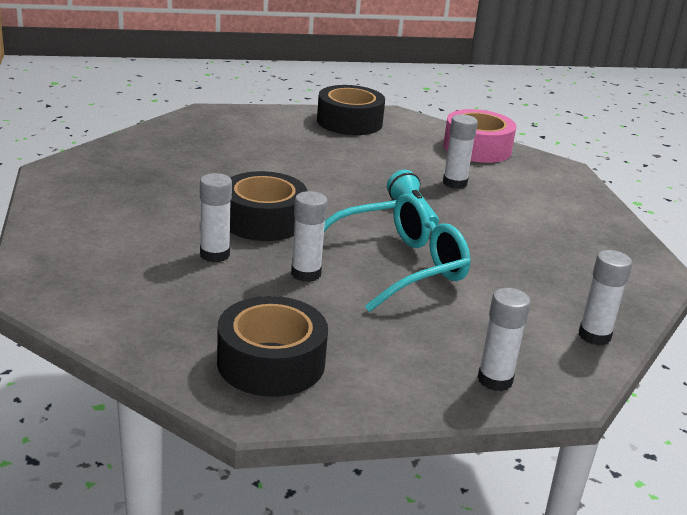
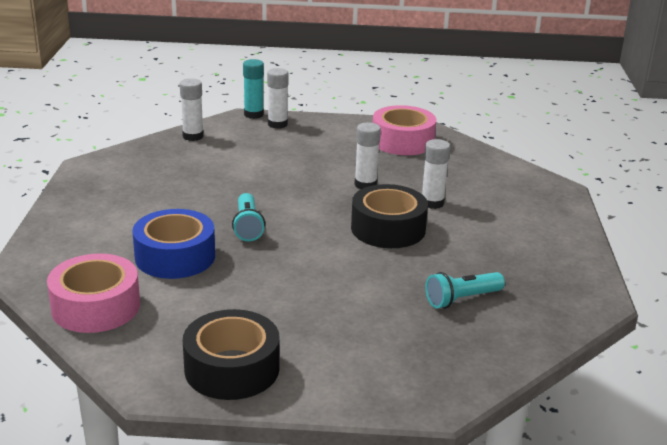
camera: 165 degrees left, 0 degrees up
black tape [217,296,328,397] -> pink tape [373,105,436,155]
turquoise glasses [324,194,470,312] -> none
white glue stick [443,114,478,189] -> blue tape [132,209,215,279]
none -> turquoise glue stick [243,59,264,119]
none -> turquoise flashlight [425,272,505,308]

